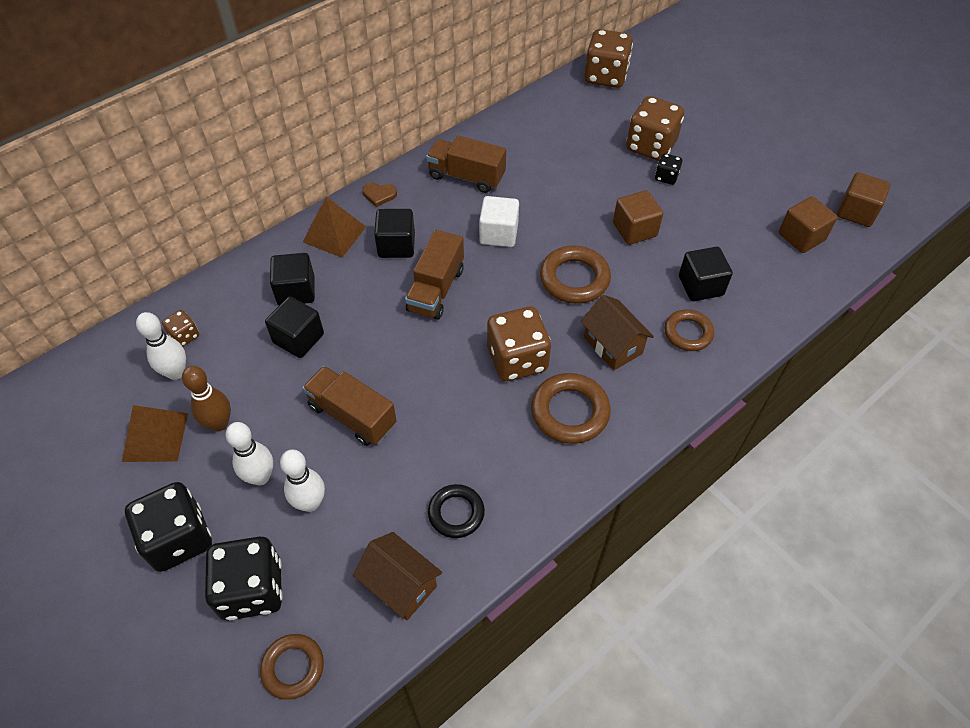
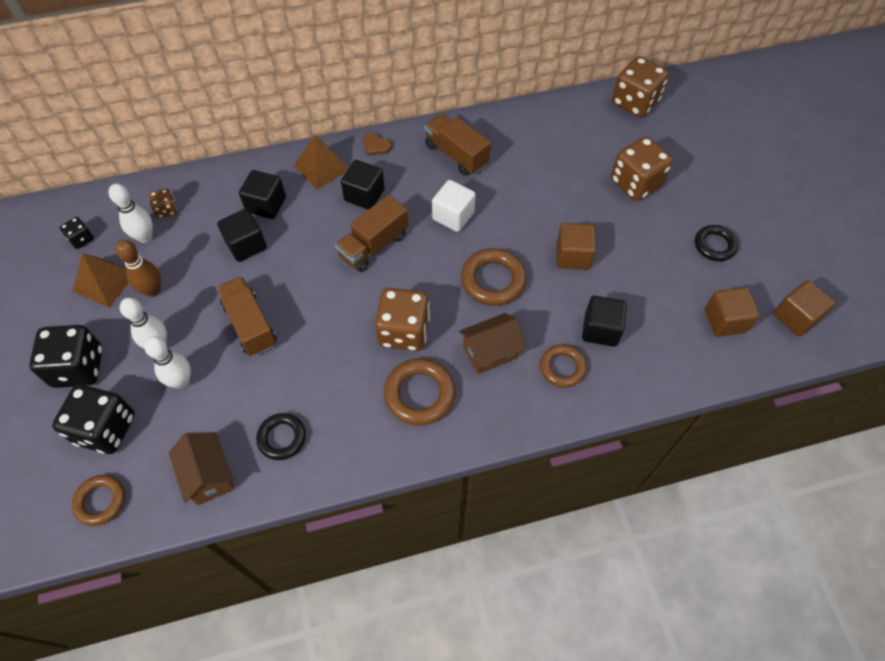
camera: 25 degrees right, 5 degrees up
brown house [581,295,654,371] -> brown house turned 75 degrees clockwise [459,313,525,374]
black dice [655,153,682,185] -> black dice moved to [60,217,94,249]
none -> black ring [695,225,738,261]

